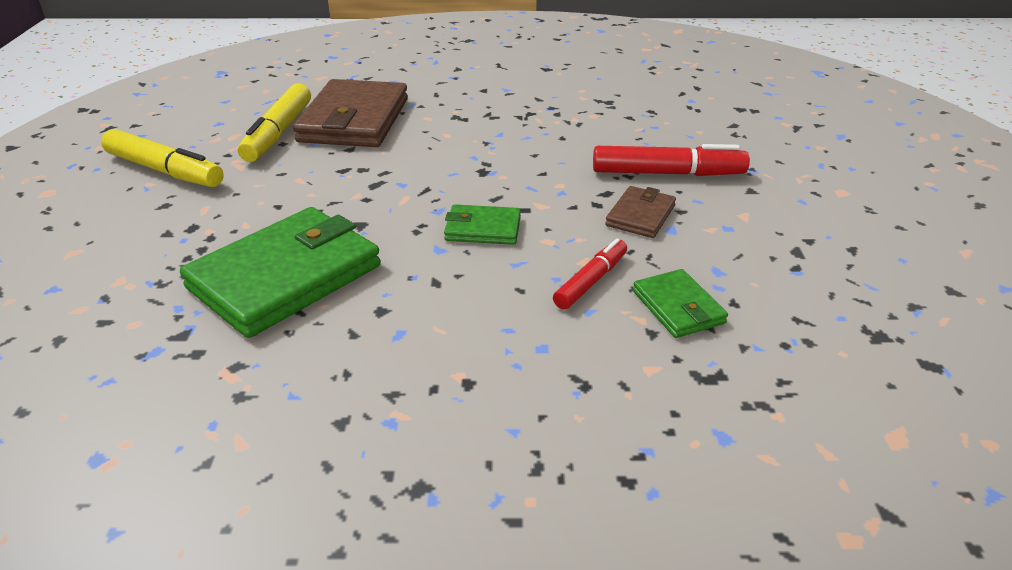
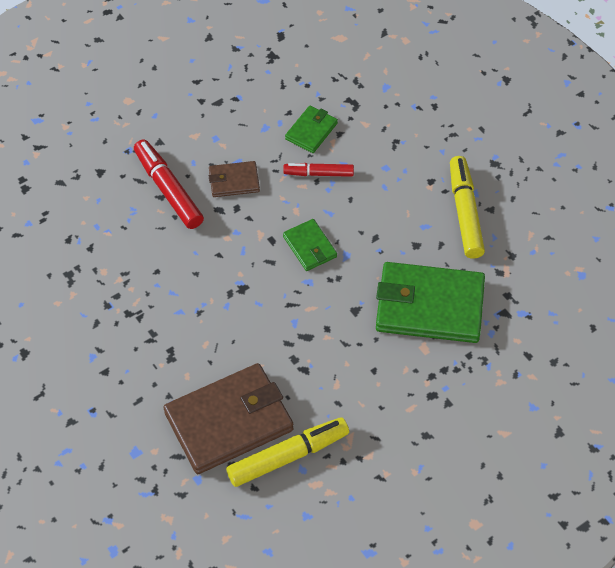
camera: 125 degrees left, 20 degrees up
yellow marker [101,129,224,187] -> yellow marker moved to [450,156,485,259]

